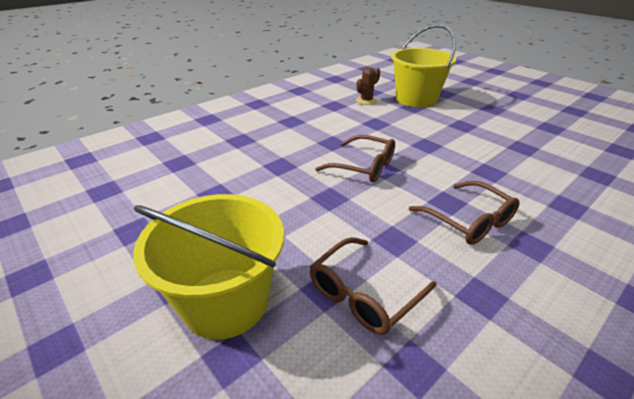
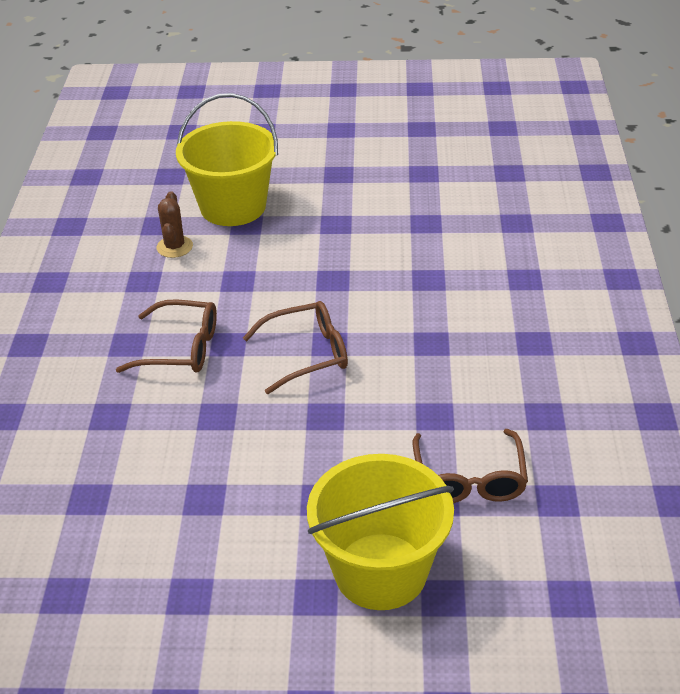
camera: 45 degrees left, 5 degrees up
brown glasses [409,181,519,245] -> brown glasses moved to [116,299,217,373]

